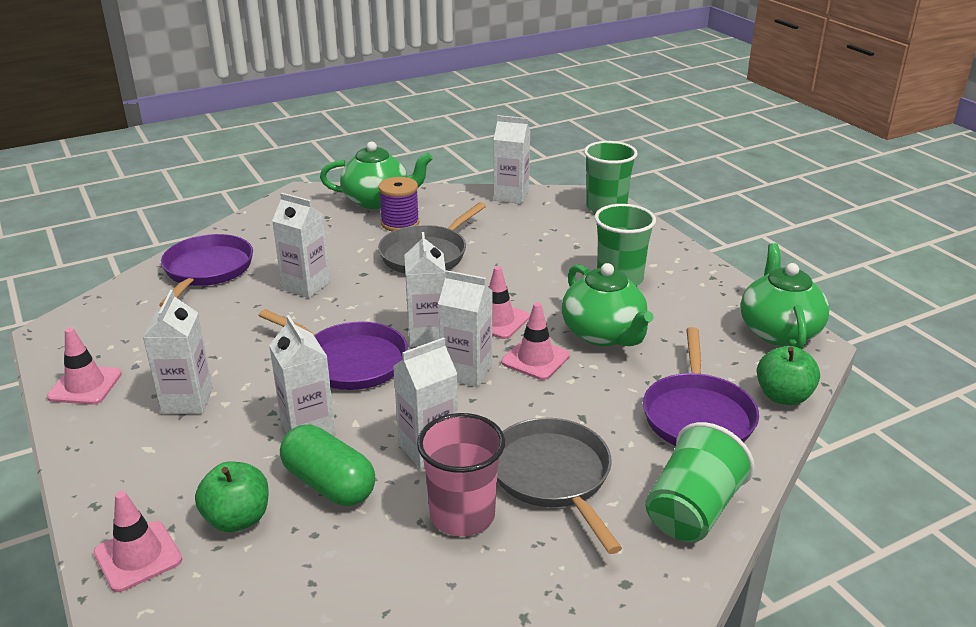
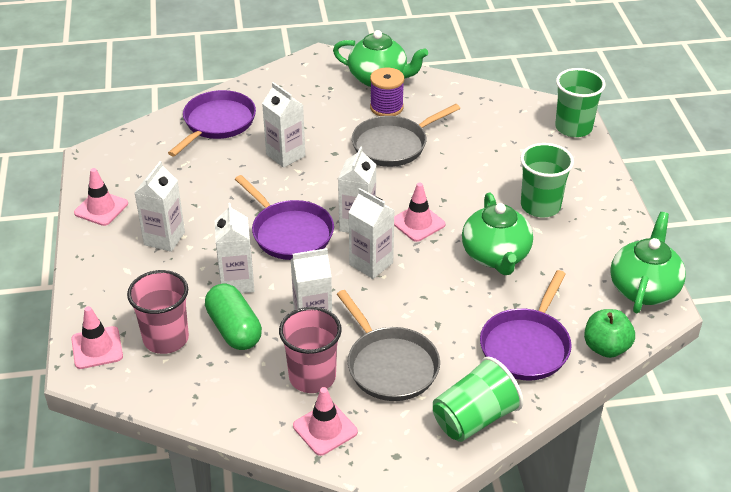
camera: 20 degrees right, 10 degrees up
green apple [195,461,269,532] -> pink cup [127,270,189,354]
white carton [494,115,530,204] -> none
grey pan [497,418,622,554] -> grey pan turned 150 degrees clockwise [337,290,440,401]
pink traffic cone [501,302,570,380] -> pink traffic cone moved to [293,387,358,456]

